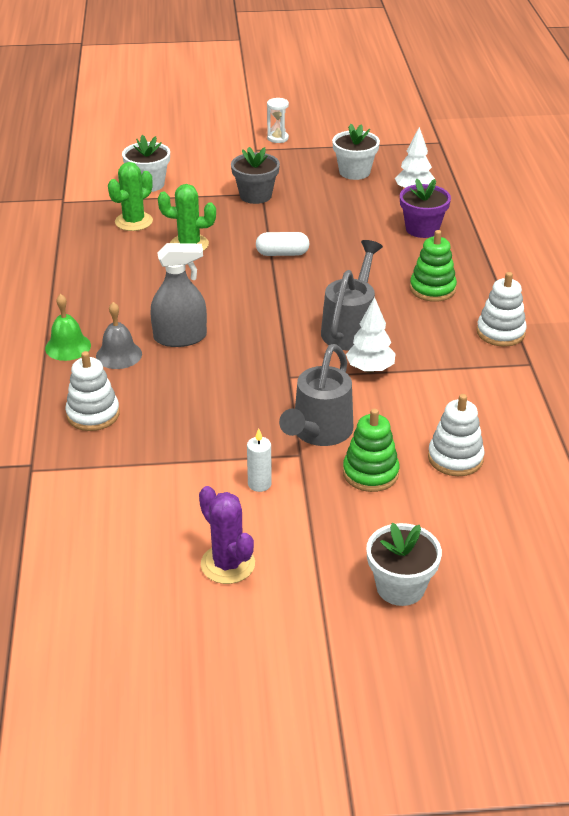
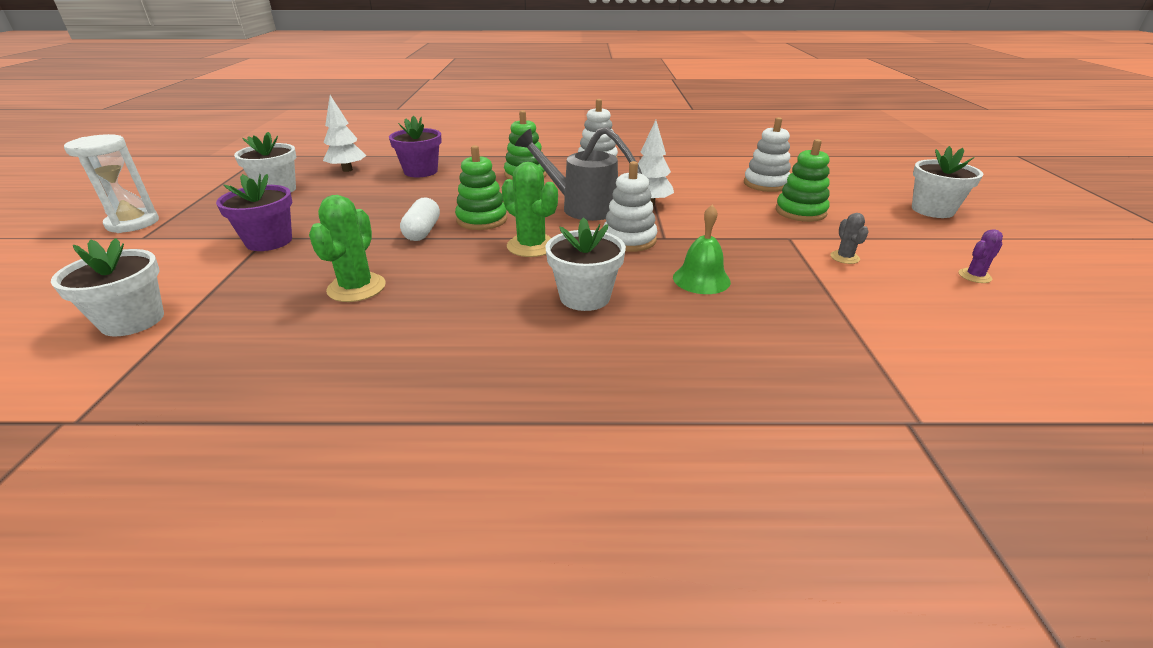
camera: 85 degrees left, 5 degrees down
green bell [45,294,91,361] -> green bell moved to [673,204,731,294]
white stacking toy [65,351,120,431] -> white stacking toy moved to [603,161,657,252]
grey bell [96,302,142,369] -> none
green cactus [108,162,153,231] -> green cactus moved to [502,162,558,257]
grey spray bottle [150,243,207,347] -> white flower pot [545,217,626,311]
purple cactus [199,486,255,584] -> purple cactus [958,229,1003,283], size x0.54
grey flower pot [231,147,280,204] -> purple flower pot [216,174,292,251]
white candle [247,428,272,492] -> grey cactus [830,213,869,264]
white hourglass [267,98,289,143] -> white hourglass [64,134,159,233], size x1.56
grey watering can [279,344,353,446] -> none
none -> green stacking toy [455,145,507,230]

